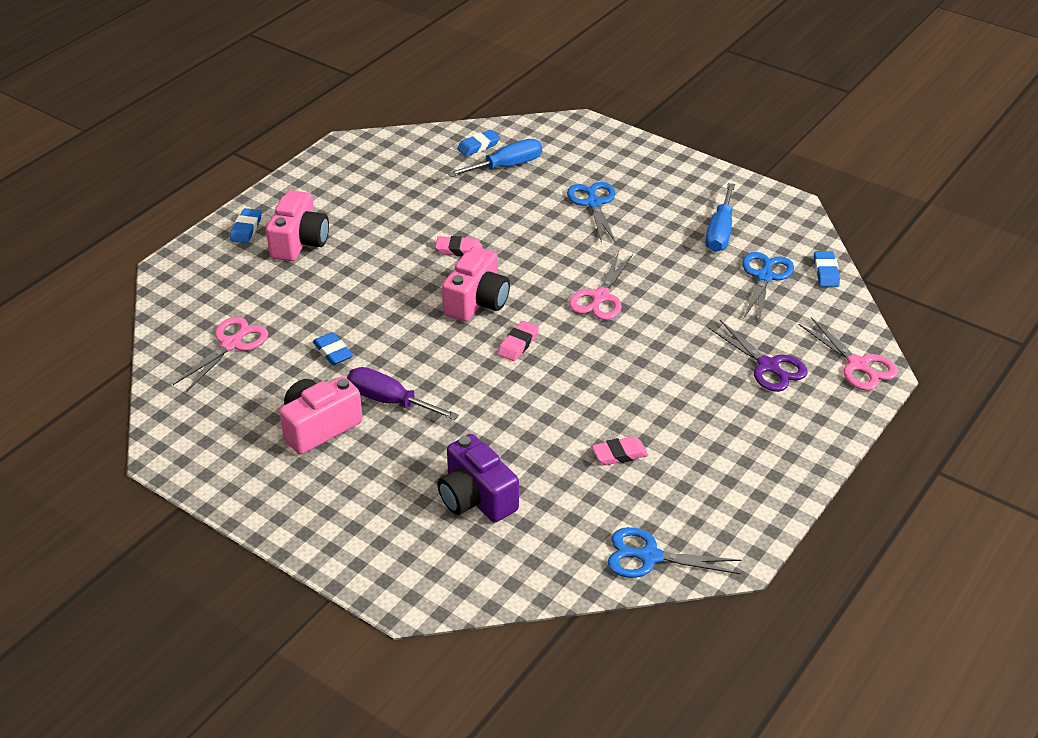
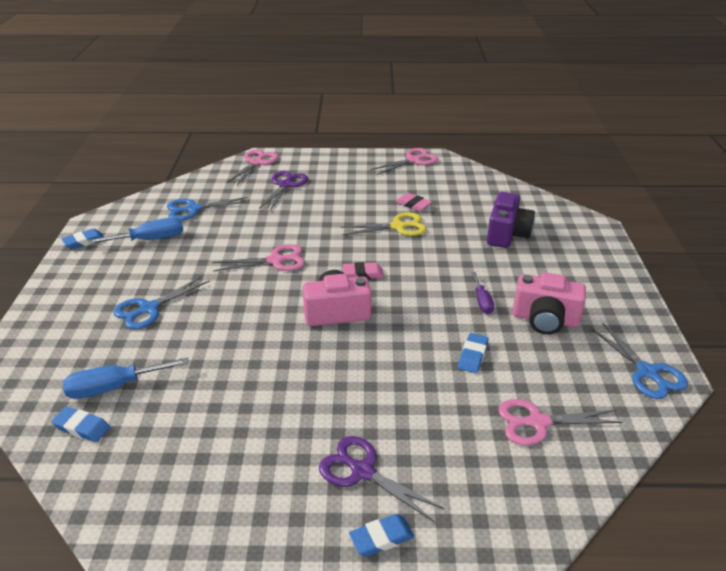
camera: 125 degrees left, 5 degrees down
pink camera [266,190,329,261] -> purple scissors [319,436,445,522]
purple screwdriver [347,367,459,421] -> purple screwdriver [471,272,494,314], size x0.62
pink eraser [435,236,483,256] -> none
blue screwdriver [448,139,542,177] -> blue screwdriver turned 45 degrees counterclockwise [63,357,189,399]
blue scissors [607,527,741,578] -> blue scissors moved to [590,322,688,399]
blue eraser [814,251,840,287] -> blue eraser moved to [61,229,104,249]
none -> yellow scissors [341,212,427,236]
none -> pink scissors [370,148,438,175]

